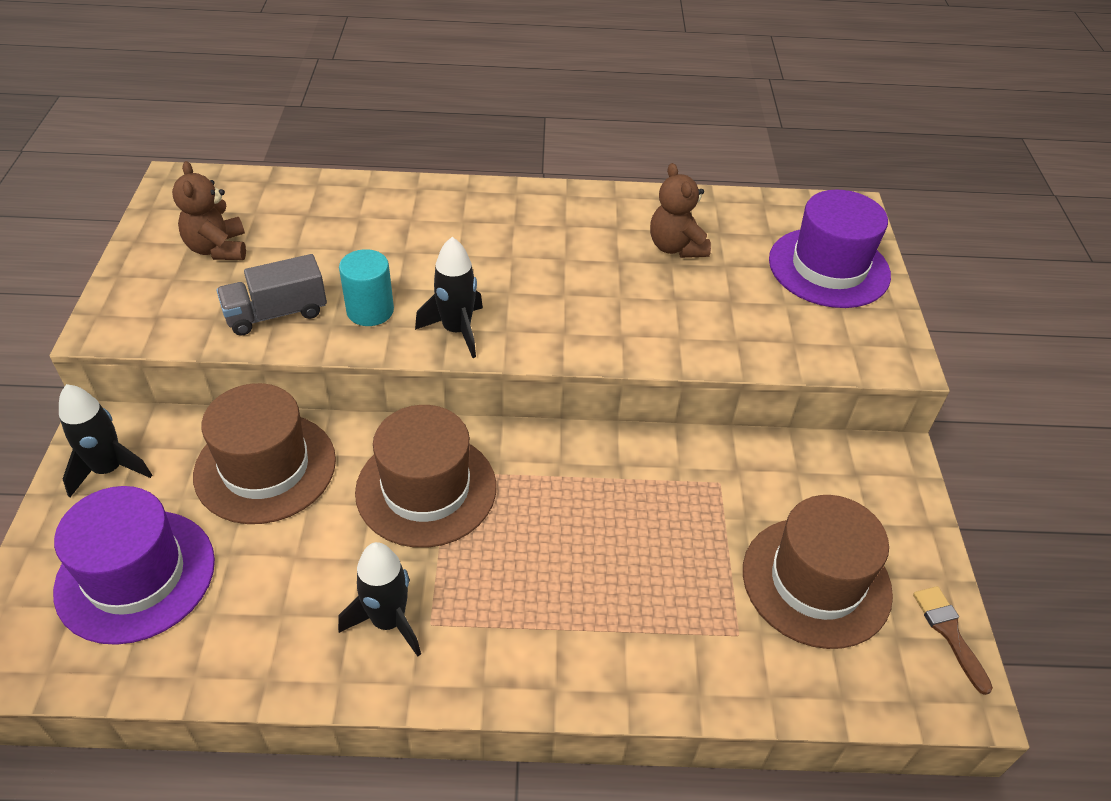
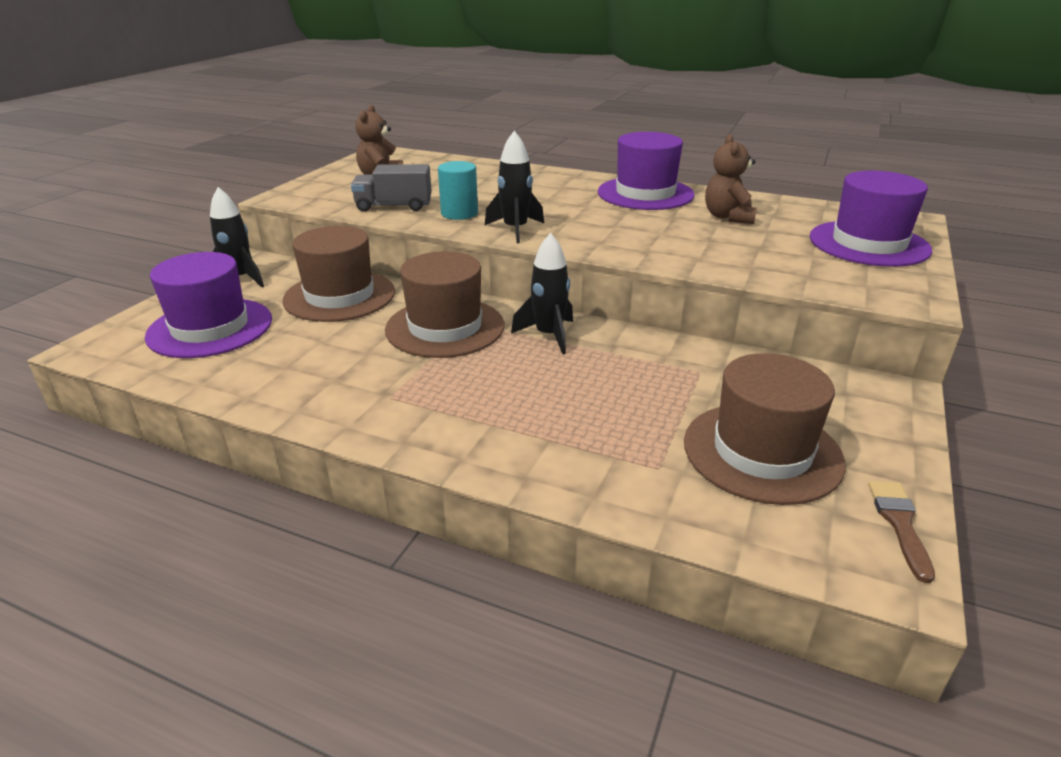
camera: 25 degrees right, 15 degrees down
black rocket [338,542,421,657] -> black rocket moved to [511,233,573,354]
none -> purple hat [598,132,695,210]

